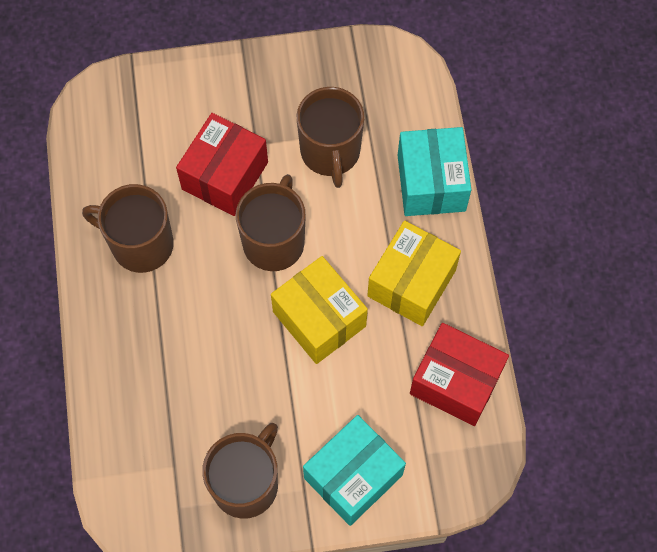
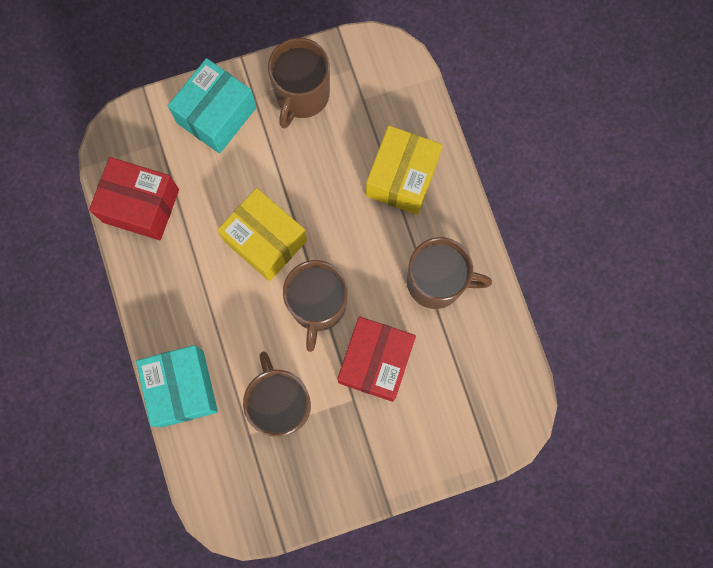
camera: 170 degrees right, 10 degrees up
yellow box [367,221,461,326] -> yellow box moved to [366,125,443,215]

